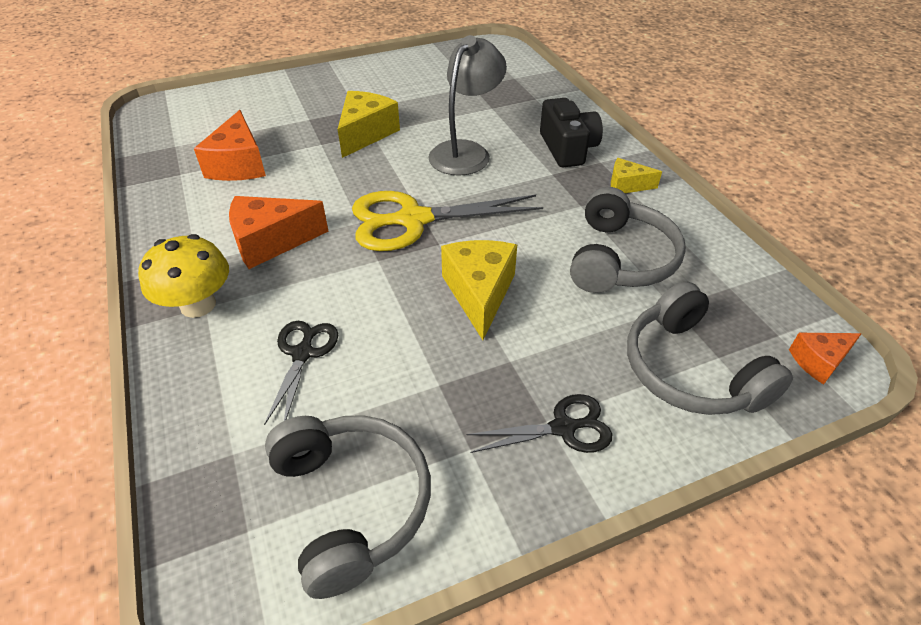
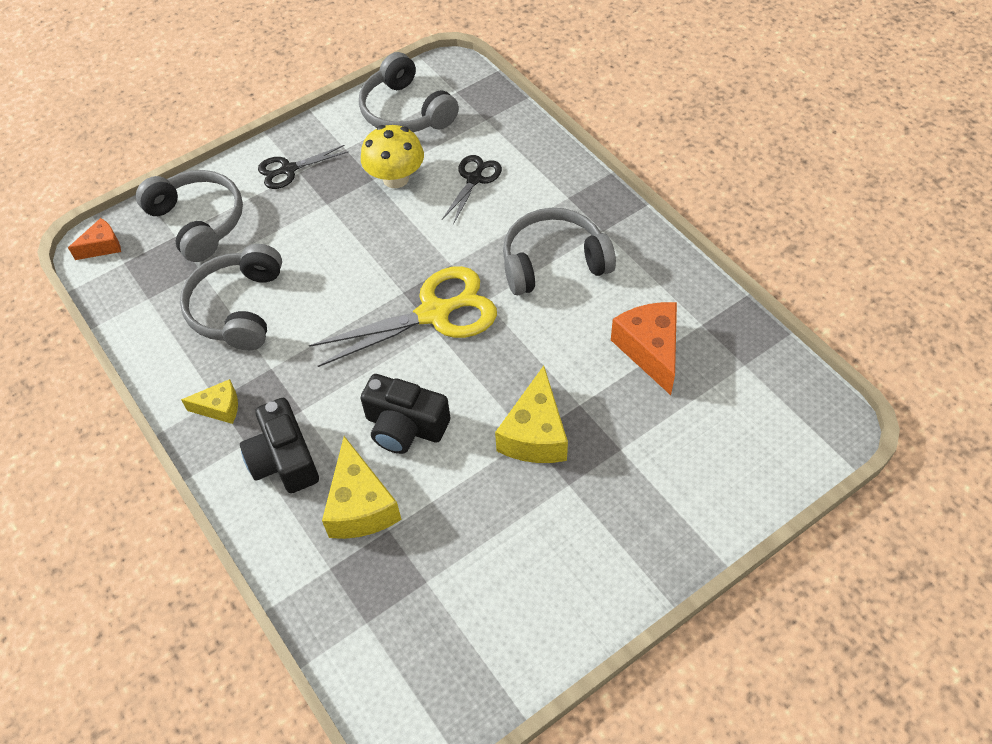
camera: 170 degrees right, 10 degrees up
yellow mushroom [138,234,229,318] -> yellow mushroom moved to [361,125,424,188]
orange cheese [229,196,329,269] -> grey headphones [503,208,616,295]
black scissors [264,321,338,425] -> black scissors turned 150 degrees counterclockwise [442,155,502,224]
grey lamp [428,35,507,176] -> black camera [360,374,450,454]
yellow cheese [441,240,517,340] -> yellow cheese moved to [322,436,402,539]

